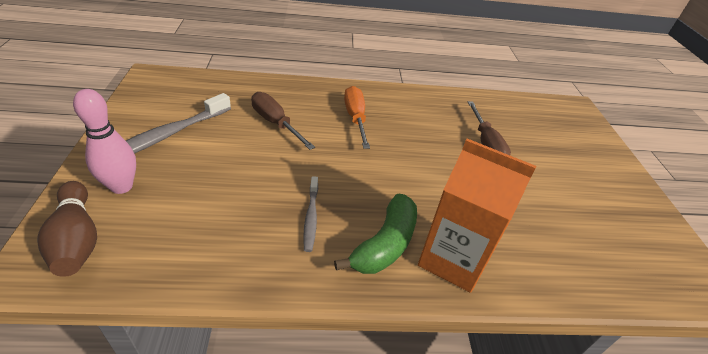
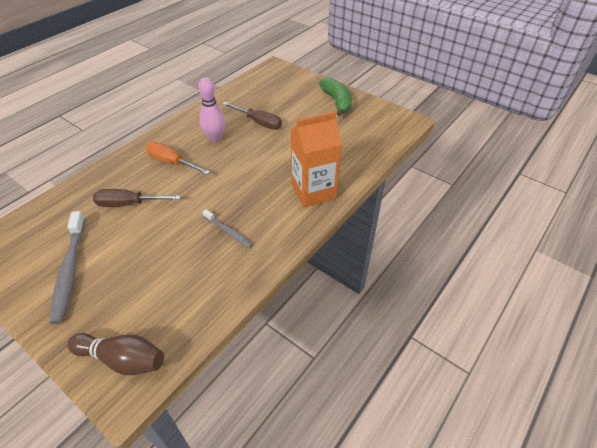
camera: 45 degrees left, 5 degrees up
pink bowling pin [73,89,136,194] -> pink bowling pin moved to [198,77,225,142]
green banana [334,193,417,274] -> green banana moved to [319,77,352,116]

